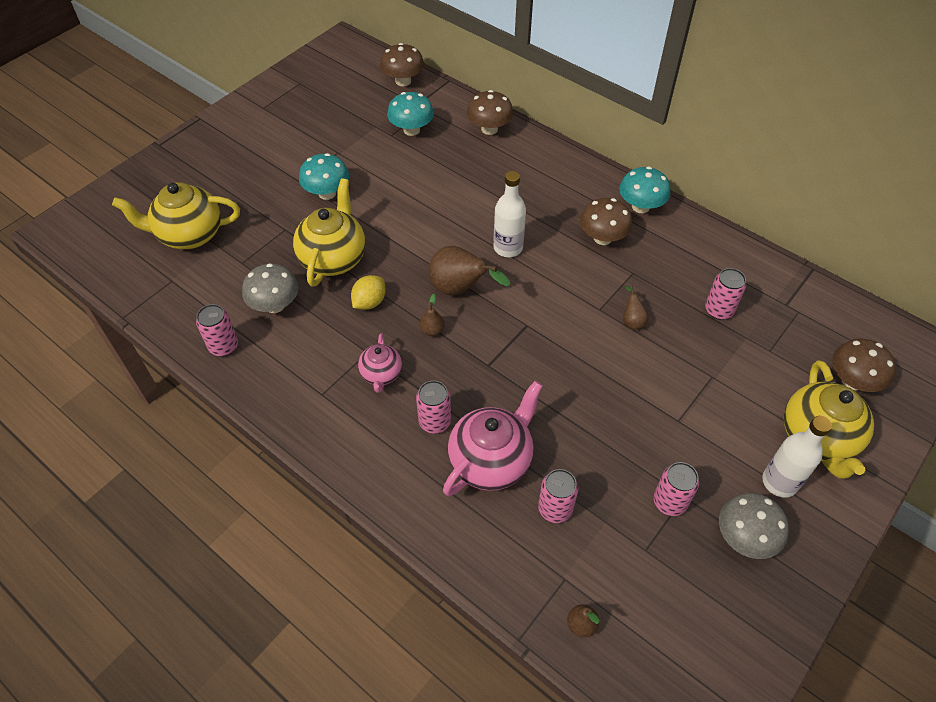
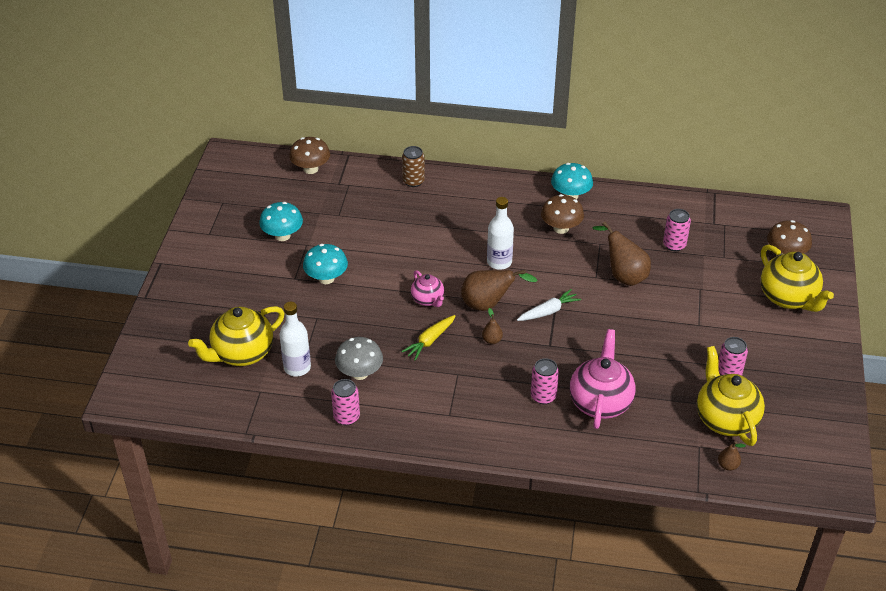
camera: 30 degrees left, 10 degrees down
yellow teapot [293,178,365,287] -> yellow teapot moved to [697,346,765,446]
yellow lemon [351,275,386,310] -> yellow carrot [401,315,455,361]
pink teapot [358,333,402,393] -> pink teapot moved to [411,270,444,307]
turquoise mushroom [387,92,434,136] -> turquoise mushroom moved to [259,202,303,241]
brown mushroom [467,90,513,135] -> brown can [402,146,425,187]
pink can [538,469,578,523] -> none
brown pear [623,286,649,329] -> brown pear [592,222,651,286], size x2.03
grey mushroom [719,493,789,559] -> none
white bottle [762,416,832,498] -> white bottle moved to [280,302,311,377]
none -> white carrot [517,289,581,321]

